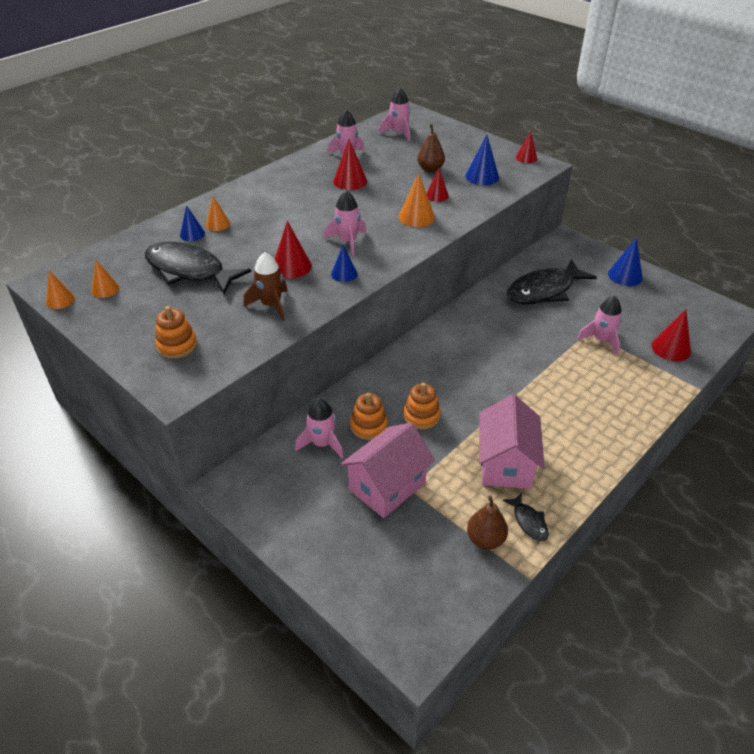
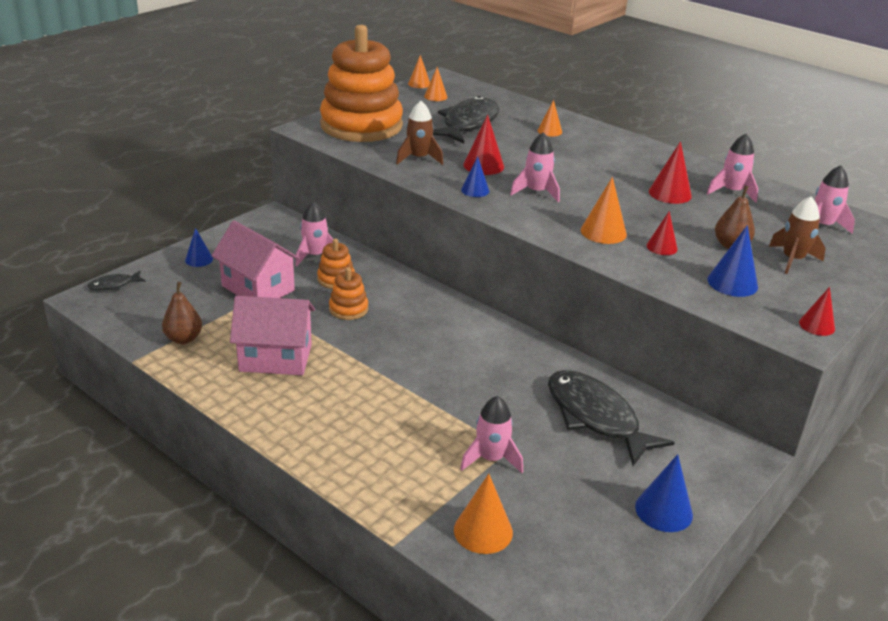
camera: 85 degrees right, 10 degrees down
orange stacking toy [155,306,197,359] -> orange stacking toy [320,25,403,142], size x2.43
blue cone [180,205,205,241] -> blue cone moved to [185,228,213,267]
black fish [503,493,549,541] -> black fish moved to [87,271,145,290]
red cone [652,309,691,361] -> orange cone [454,474,513,554]
none -> brown rocket [769,196,826,274]

